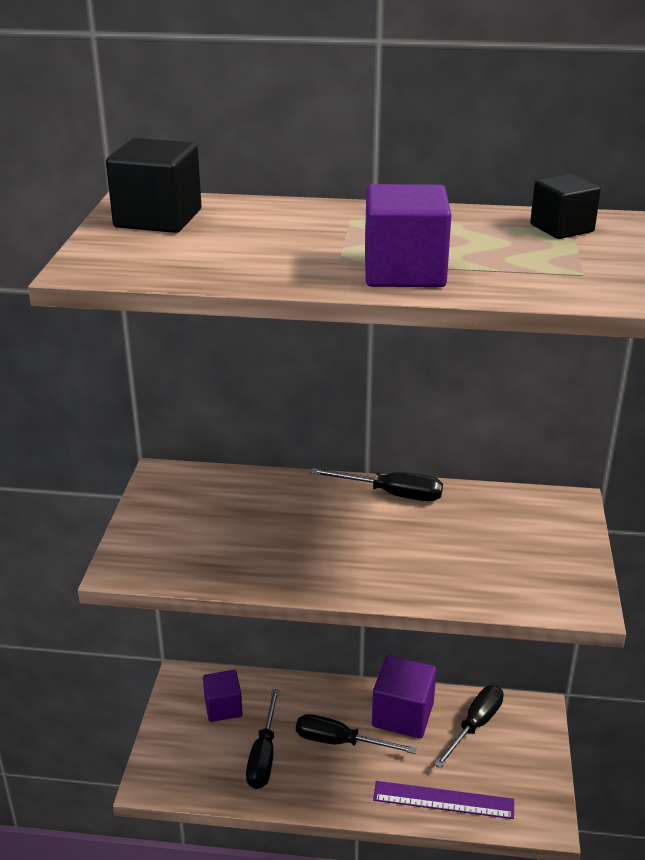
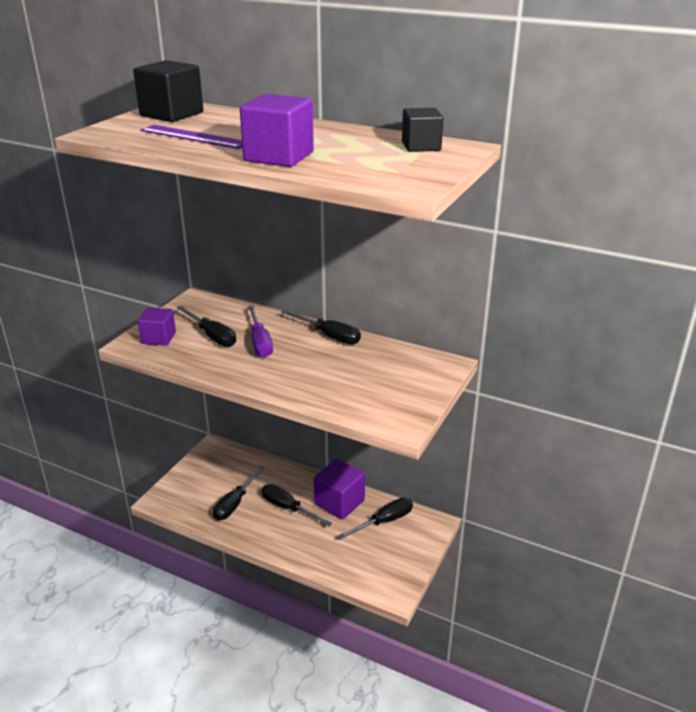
camera: 20 degrees right, 0 degrees up
purple cube [203,670,242,722] -> purple cube moved to [138,308,176,346]
purple ruler [373,781,514,819] -> purple ruler moved to [140,125,242,149]
none -> black screwdriver [176,306,236,347]
none -> purple screwdriver [248,305,273,358]

